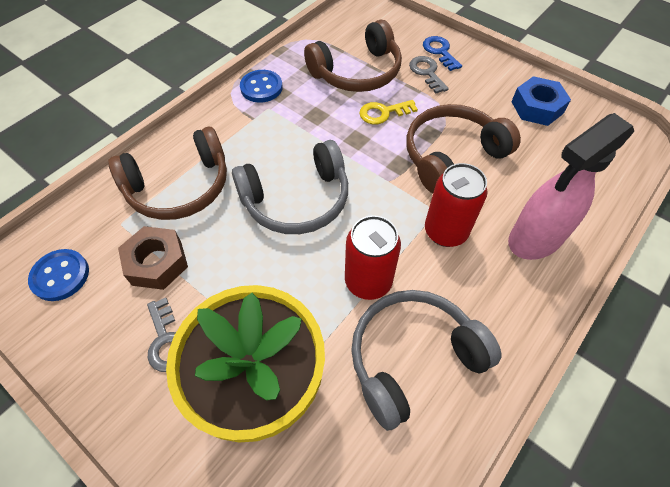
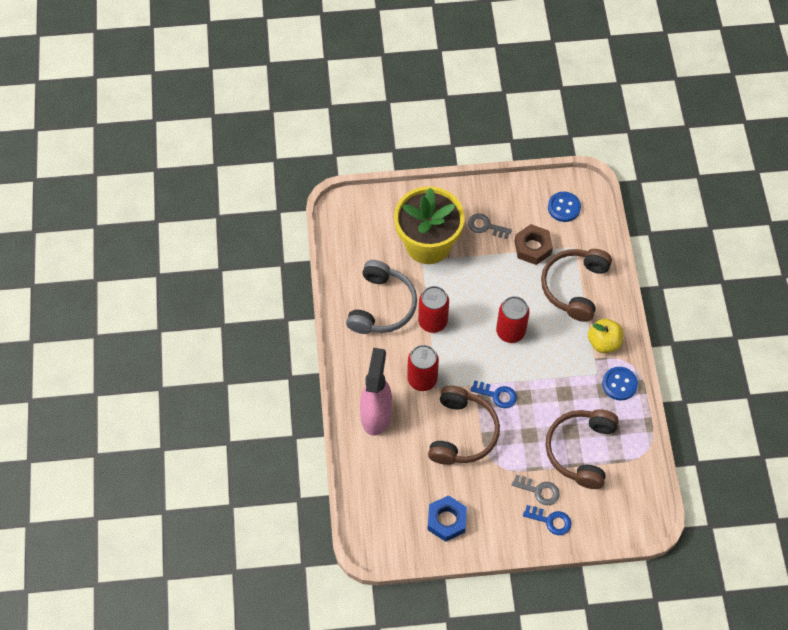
camera: 135 degrees right, 5 degrees up
grey headphones [232,140,348,234] -> red can [496,296,530,343]
yellow key [359,100,418,124] -> none
none -> blue key [470,380,517,408]
none -> yellow apple [588,318,623,353]

